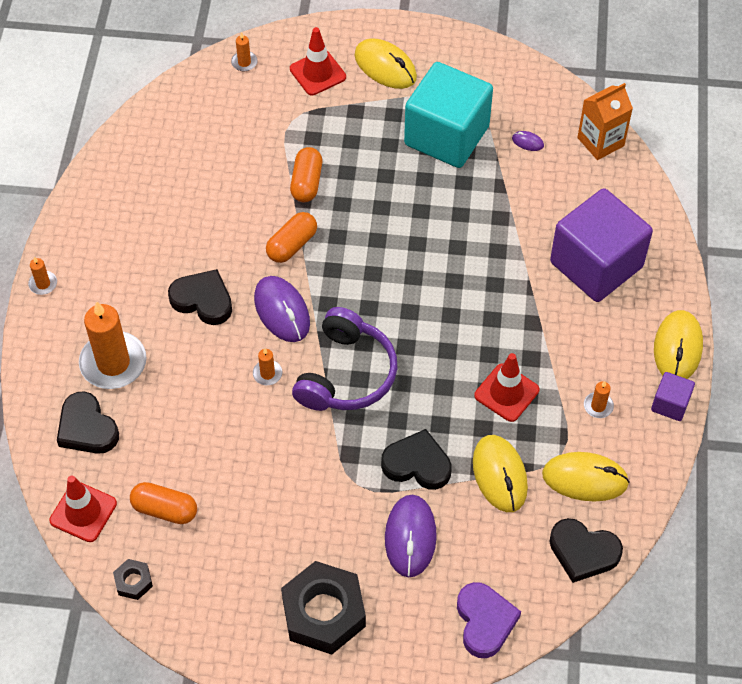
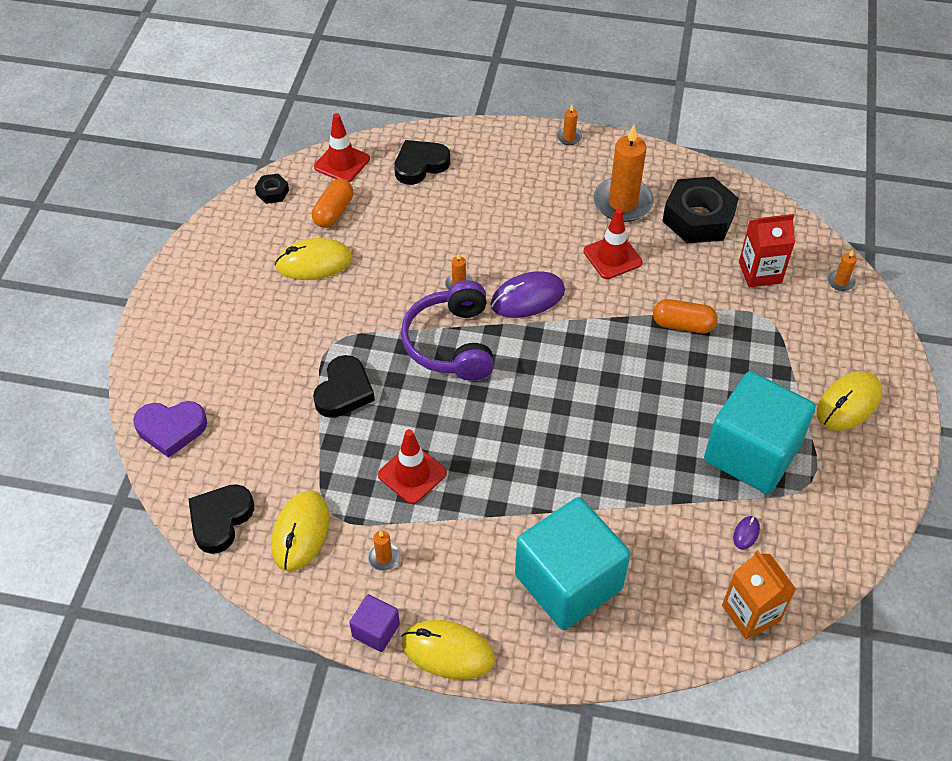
camera: 95 degrees right, 5 degrees down
orange candle [79,301,146,389] -> orange candle moved to [593,125,654,222]
black heart [168,269,232,325] -> none
orange capsule [266,212,317,263] -> none
black nut [281,561,366,655] -> black nut moved to [662,177,739,243]
red traffic cone [290,27,346,95] -> red traffic cone moved to [584,208,643,279]
purple headphones [292,307,398,411] -> purple headphones turned 60 degrees clockwise [401,280,494,381]
purple mouse [385,495,437,577] -> none
yellow mouse [473,435,528,512] -> yellow mouse moved to [275,238,353,280]
purple cube [550,188,653,302] -> turquoise cube [515,497,630,630]
none -> red carton [739,214,795,288]

